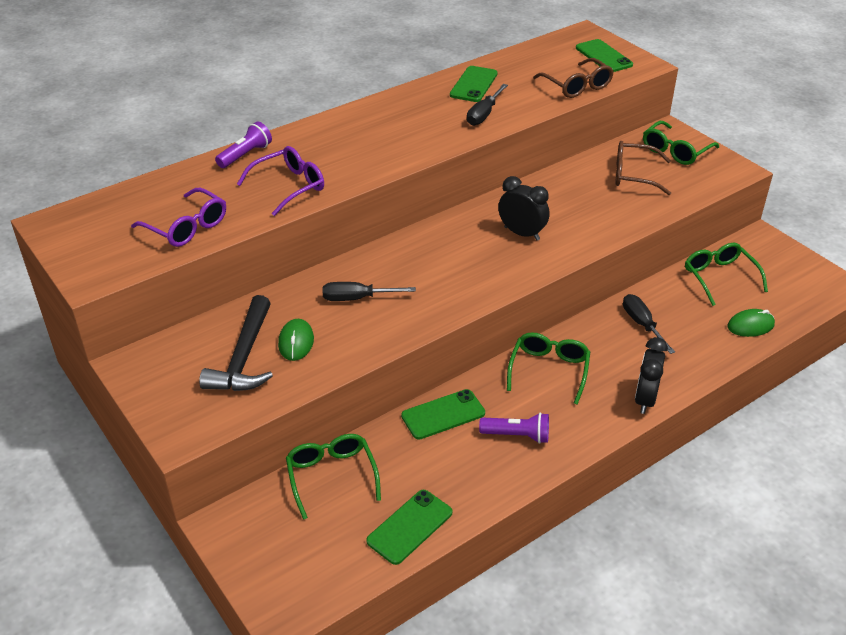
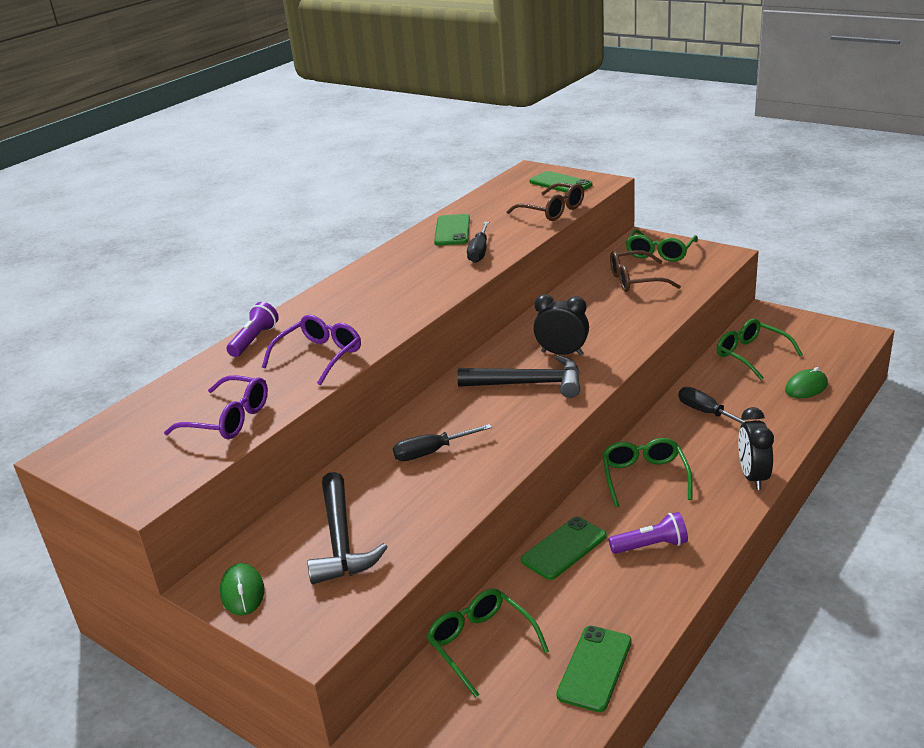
camera: 15 degrees left, 10 degrees down
green mouse [278,319,314,361] -> green mouse moved to [220,563,265,616]
none -> black hammer [457,355,580,398]

